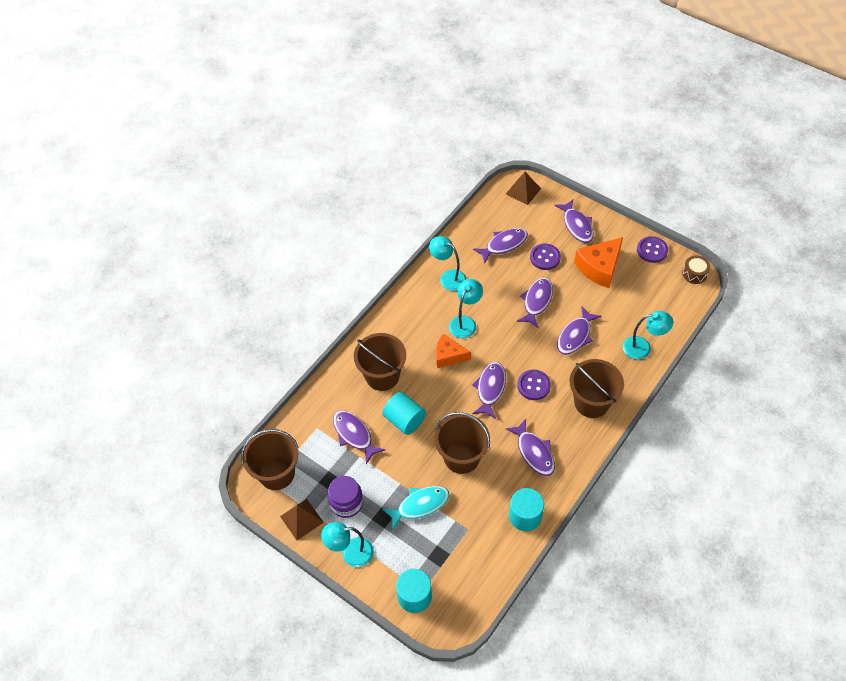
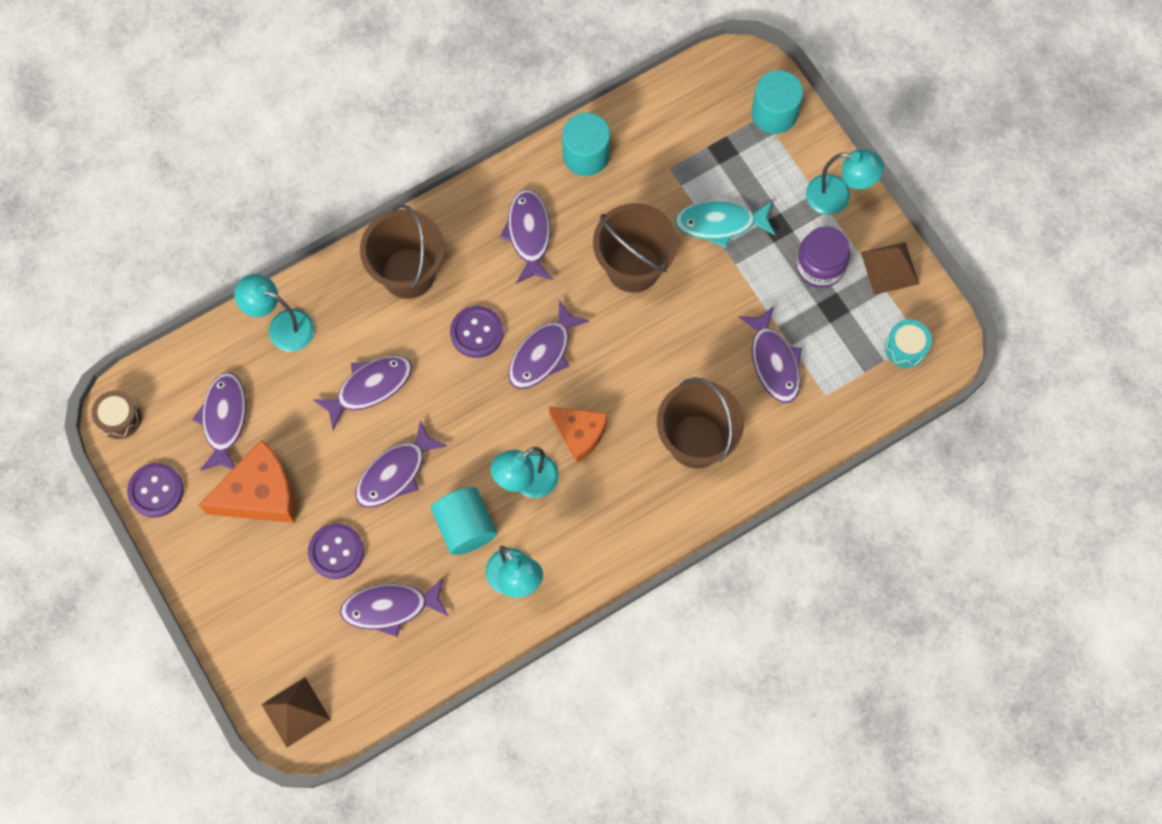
camera: 160 degrees left, 15 degrees up
brown bucket [241,429,299,490] -> turquoise drum [885,319,932,368]
turquoise cylinder [382,392,426,435] -> turquoise cylinder moved to [431,487,497,555]
purple fish [554,200,593,243] -> purple fish moved to [193,372,246,471]

